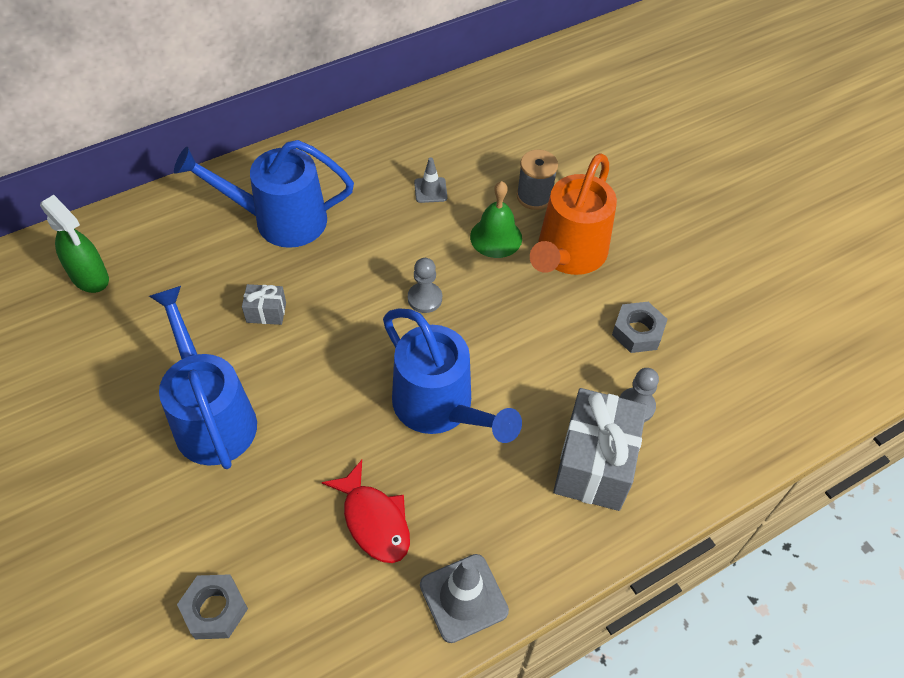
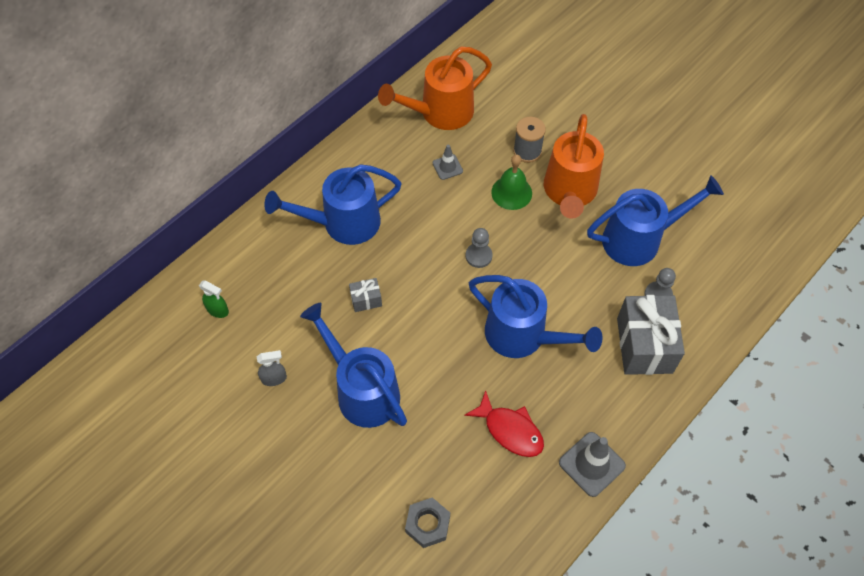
camera: 15 degrees left, 5 degrees up
green spray bottle [40,195,109,293] -> green spray bottle [199,280,229,318], size x0.61
grey nut [612,302,668,353] -> blue watering can [587,175,724,266]
none -> grey spray bottle [257,350,287,386]
none -> orange watering can [378,47,492,130]

